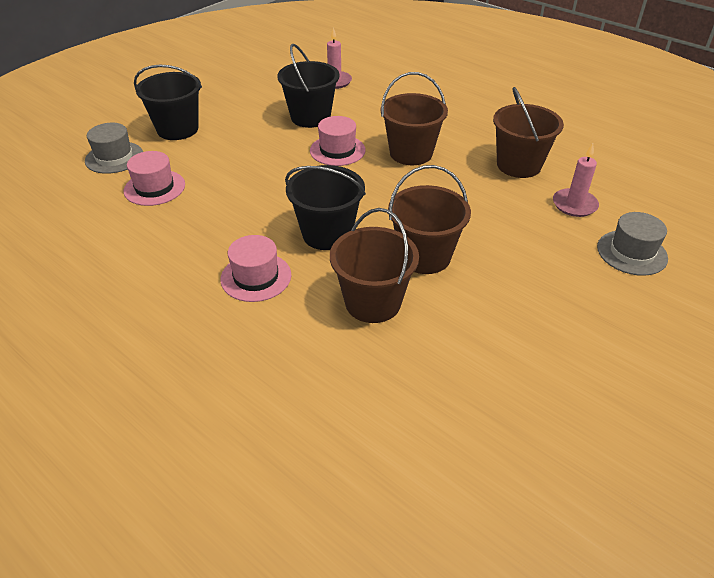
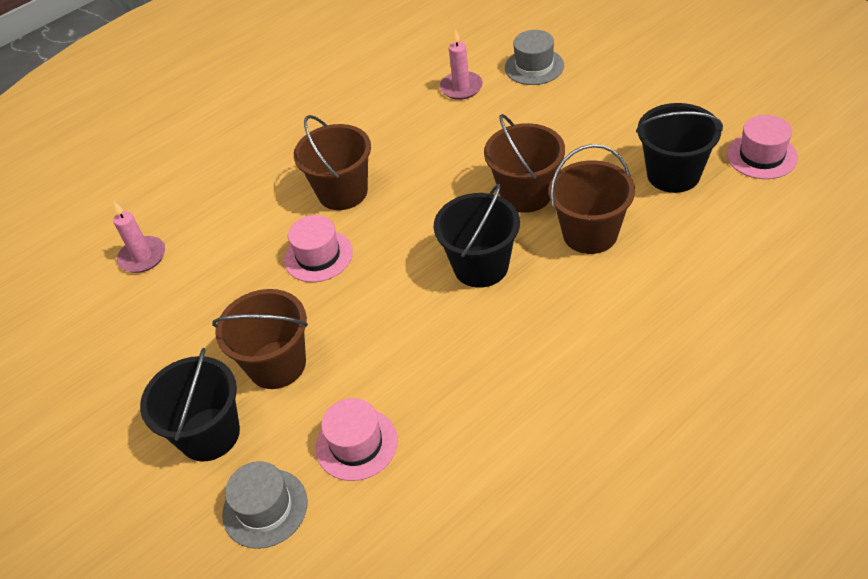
camera: 75 degrees left, 5 degrees up
pink hat [220,235,291,302] -> pink hat moved to [727,115,798,179]
black bucket [277,44,340,128] -> black bucket moved to [636,103,723,193]
brown bucket [493,87,564,178] -> brown bucket moved to [212,289,308,389]

